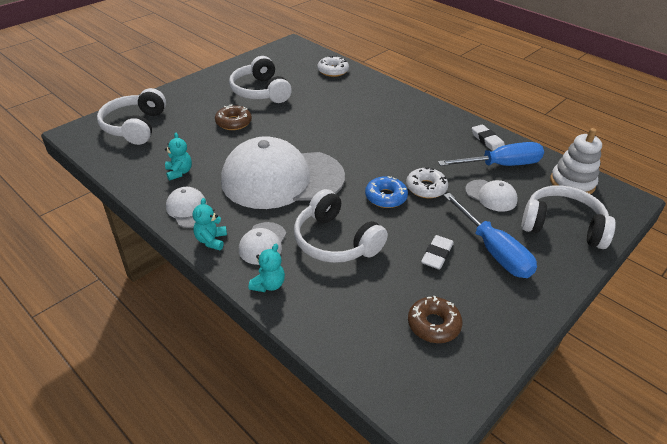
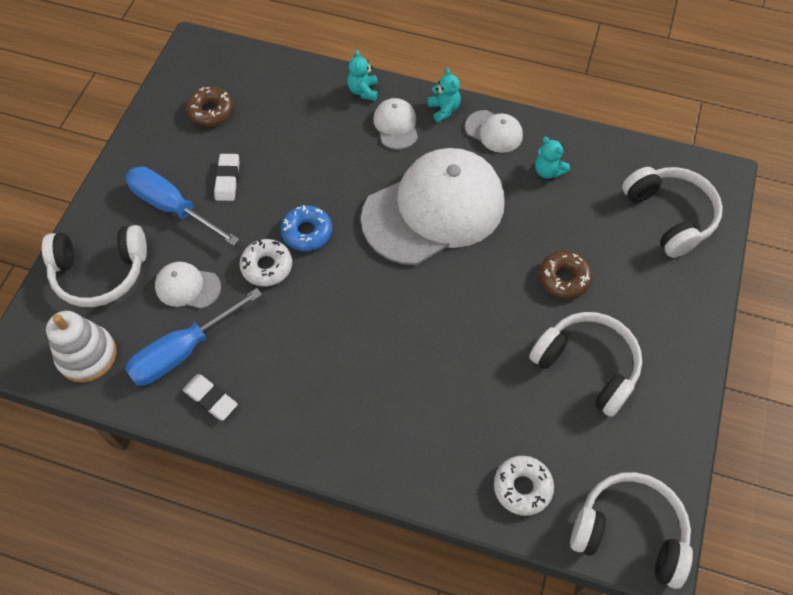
camera: 155 degrees right, 20 degrees up
white headphones [294,189,388,263] -> white headphones moved to [570,472,693,589]

